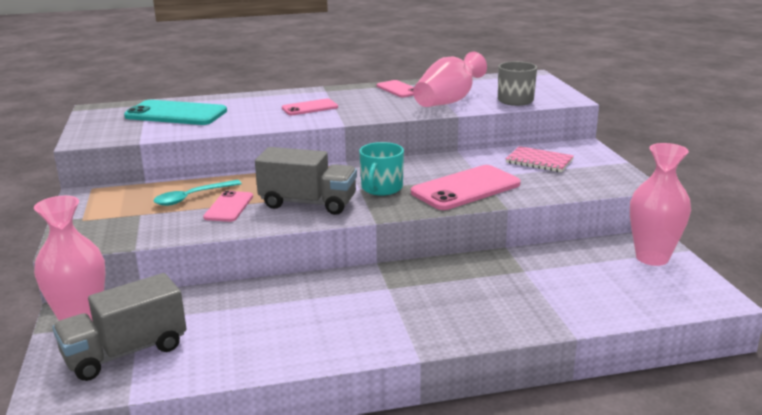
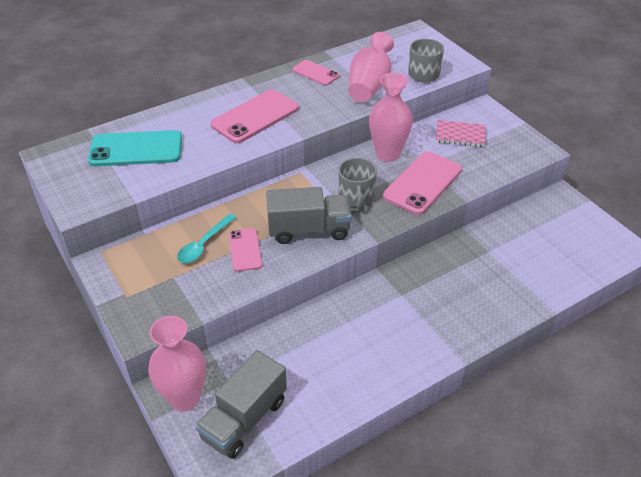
camera: 20 degrees left, 20 degrees up
pink phone [282,99,338,115] -> pink phone [210,89,299,143], size x1.75
turquoise mug [359,142,404,195] -> grey mug [338,158,377,209]
pink vase [630,143,691,266] -> pink vase moved to [369,73,413,162]

